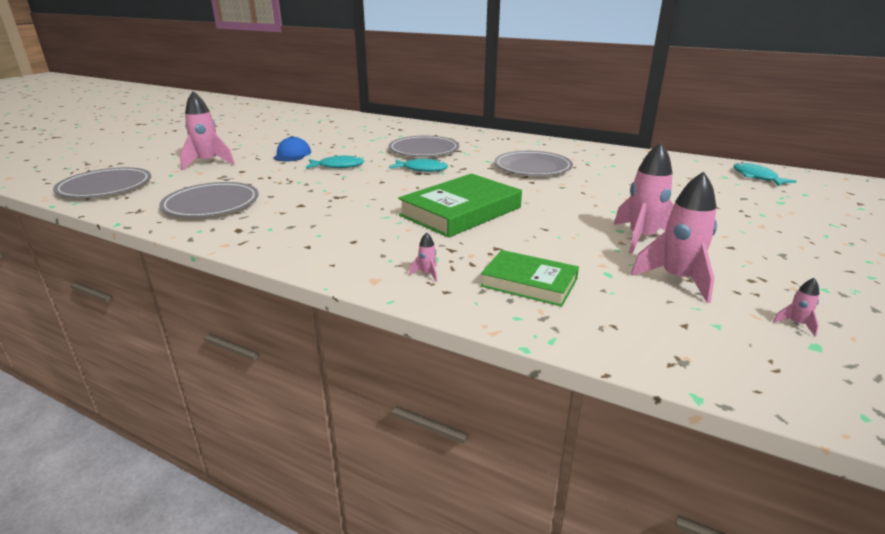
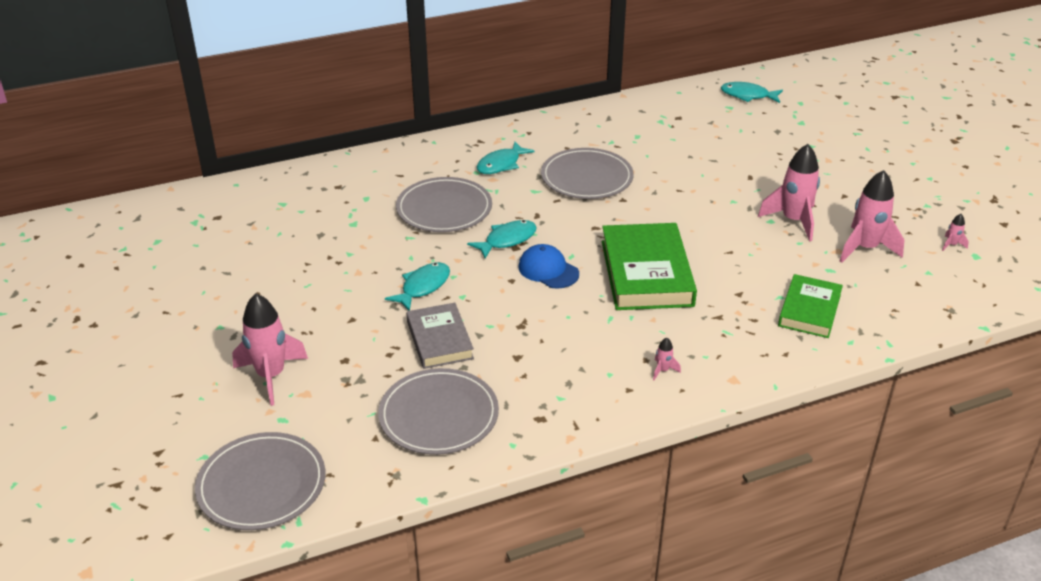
camera: 50 degrees left, 10 degrees up
blue cap [273,136,311,162] -> blue cap moved to [518,244,579,289]
pink rocket [409,232,437,282] -> pink rocket moved to [653,338,681,380]
green book [480,250,579,307] -> green book turned 45 degrees counterclockwise [778,274,843,338]
none -> grey book [406,303,474,369]
none -> turquoise fish [477,142,535,174]

